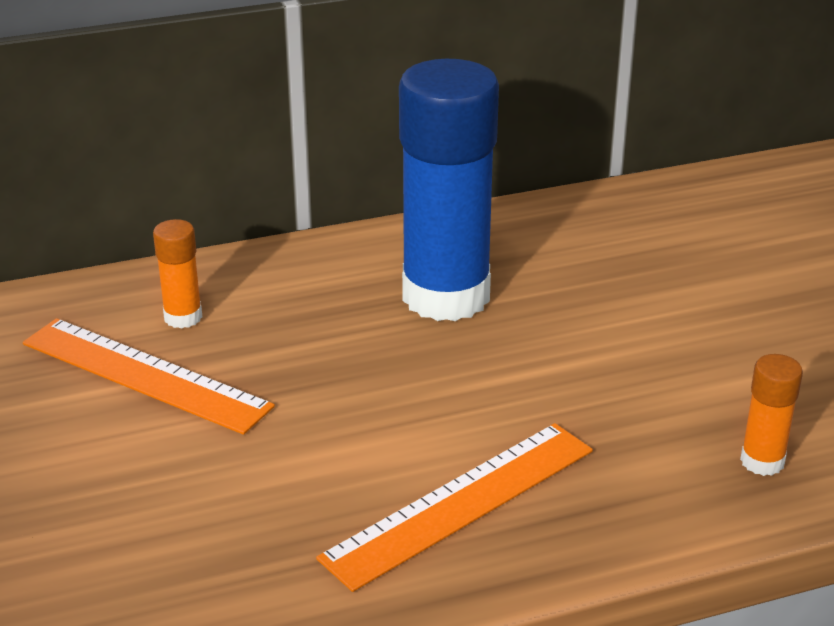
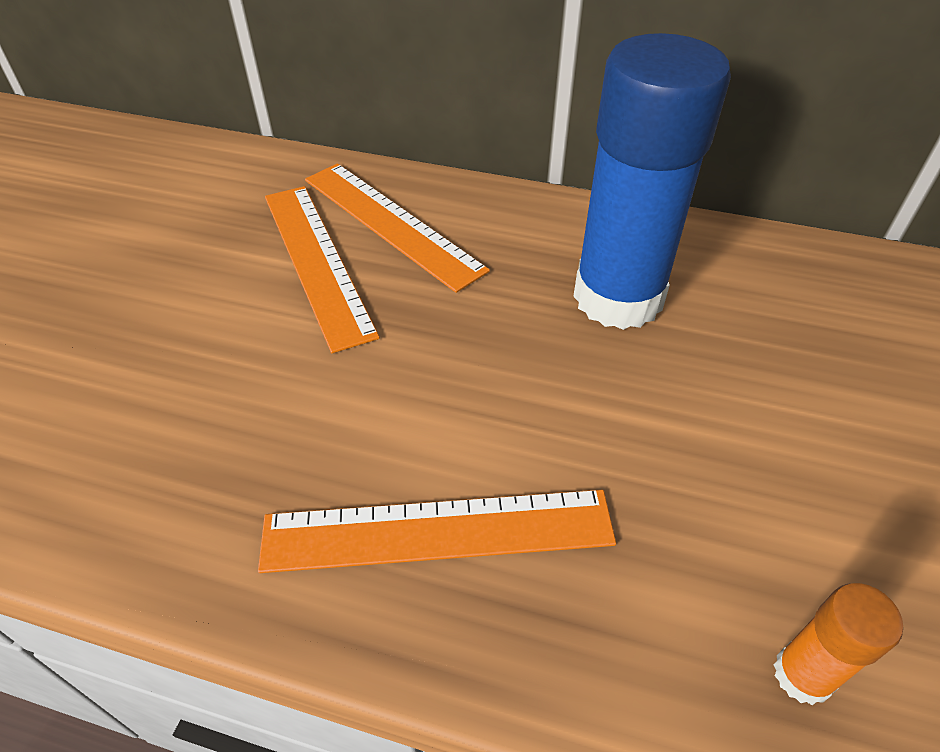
camera: 35 degrees right, 15 degrees up
orange glue stick [153,219,202,329] -> orange ruler [305,163,490,293]

